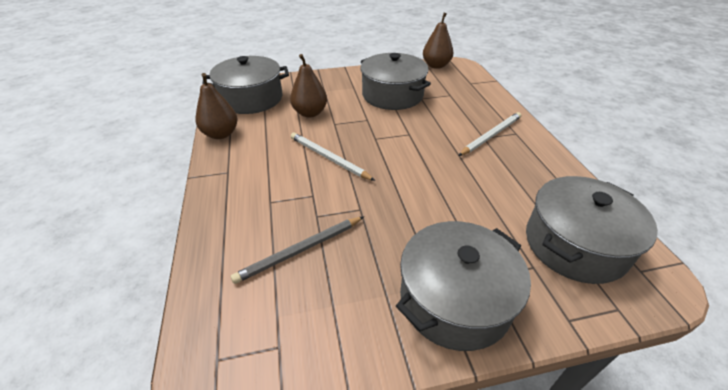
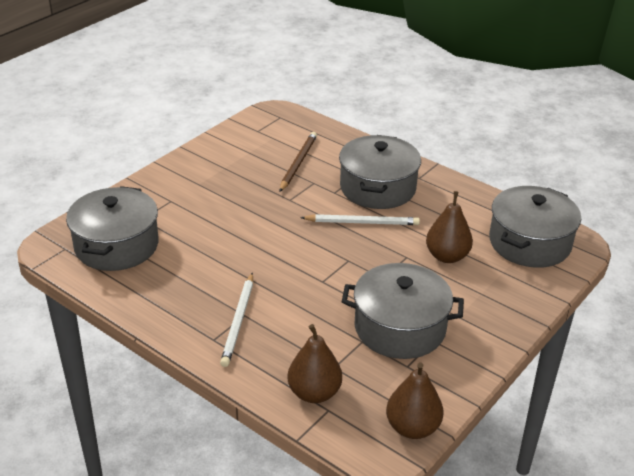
camera: 140 degrees right, 5 degrees down
brown pear [195,73,237,139] -> brown pear moved to [287,324,342,403]
grey pencil [231,216,364,284] -> brown pencil [280,132,317,192]
grey pot [396,221,531,351] -> grey pot moved to [339,135,421,209]

